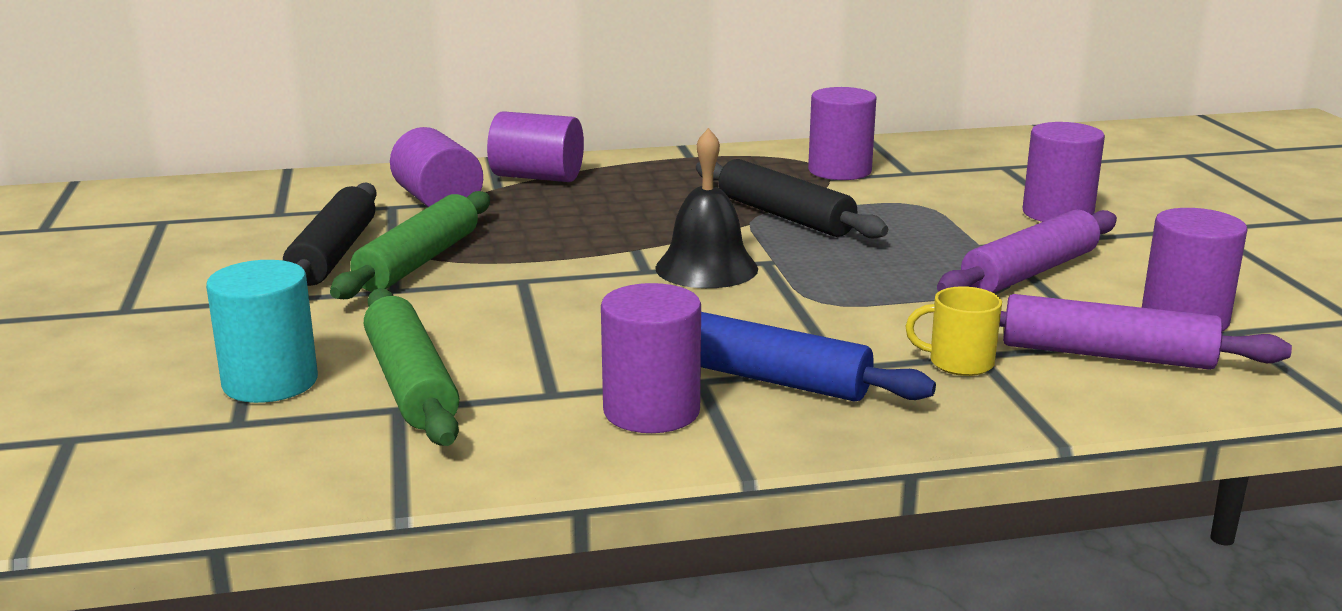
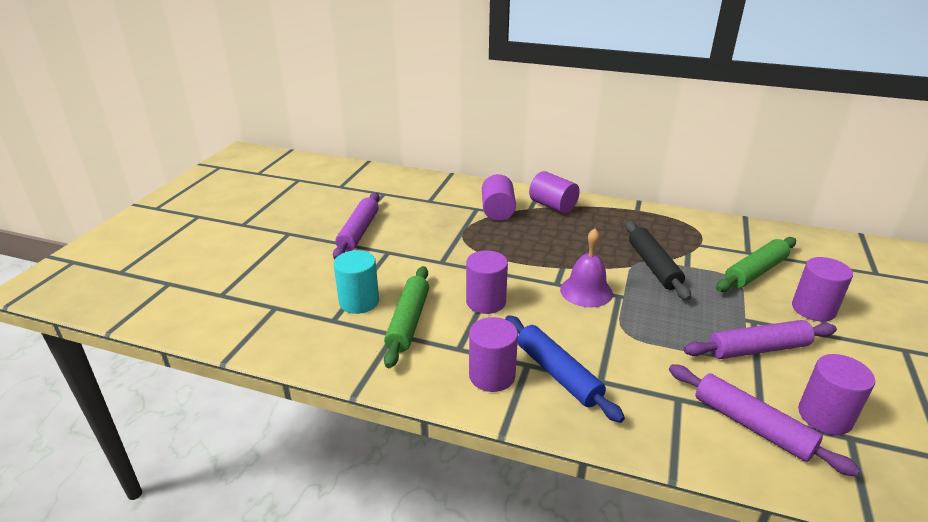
camera: 30 degrees right, 10 degrees up
black rolling pin [283,182,377,286] -> none
green rolling pin [330,191,490,299] -> green rolling pin moved to [716,237,796,292]
black bell [655,128,758,288] -> purple bell [560,228,613,307]
purple cylinder [808,87,876,180] -> purple cylinder moved to [466,250,508,314]
yellow mug [906,286,1002,376] -> none
none -> purple rolling pin [333,193,380,259]

